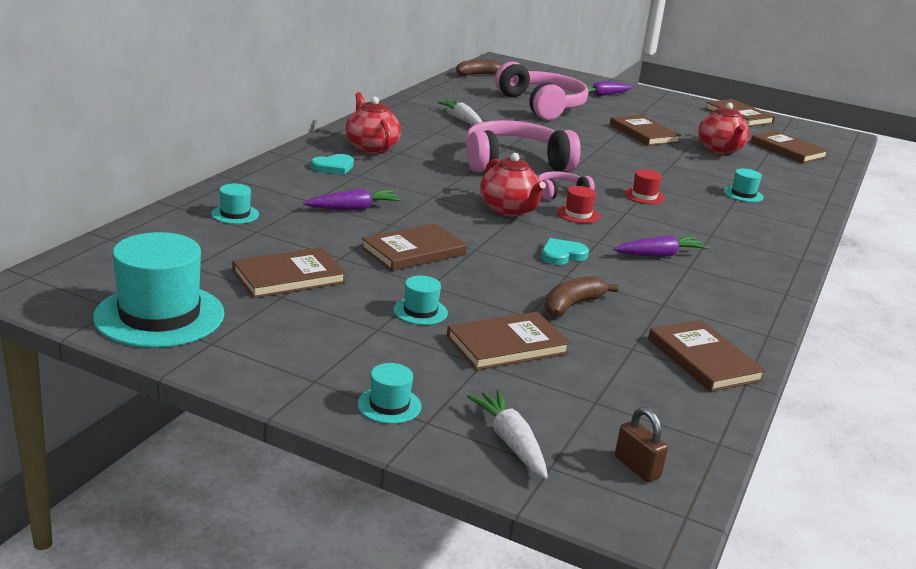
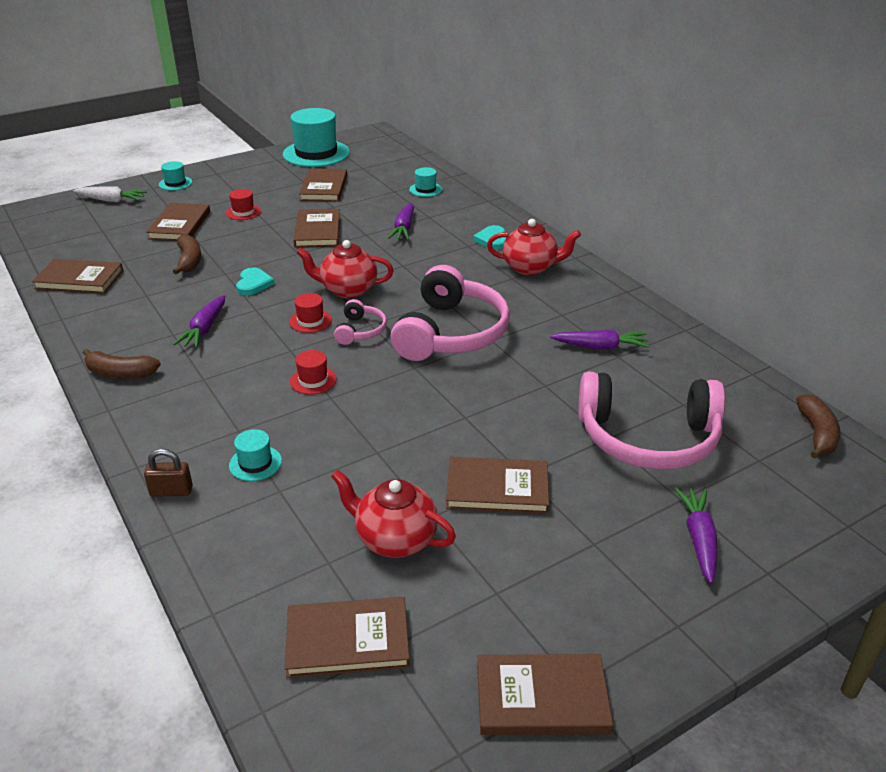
camera: 125 degrees right, 10 degrees up
turquoise hat [394,276,448,325] -> red hat [226,189,261,220]
white carrot [438,100,482,125] -> purple carrot [550,330,650,349]
brown padlock [615,407,668,482] -> brown padlock moved to [144,449,193,497]
none -> brown banana [83,349,161,378]

